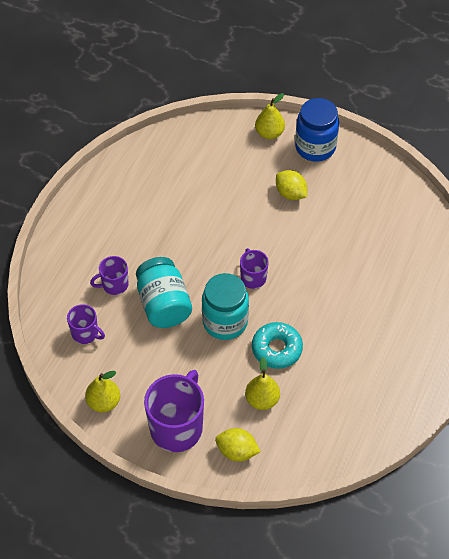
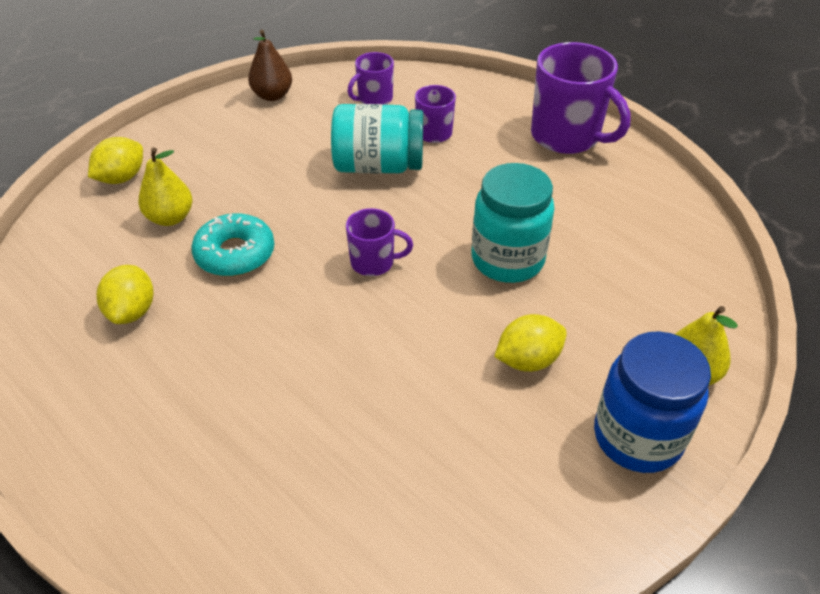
camera: 110 degrees right, 10 degrees down
yellow pear [85,371,120,413] -> brown pear [248,30,292,101]
purple mug [144,370,204,452] -> purple mug moved to [531,42,631,154]
turquoise jar [202,273,249,340] -> turquoise jar moved to [471,163,554,283]
none -> yellow lemon [97,265,153,324]

